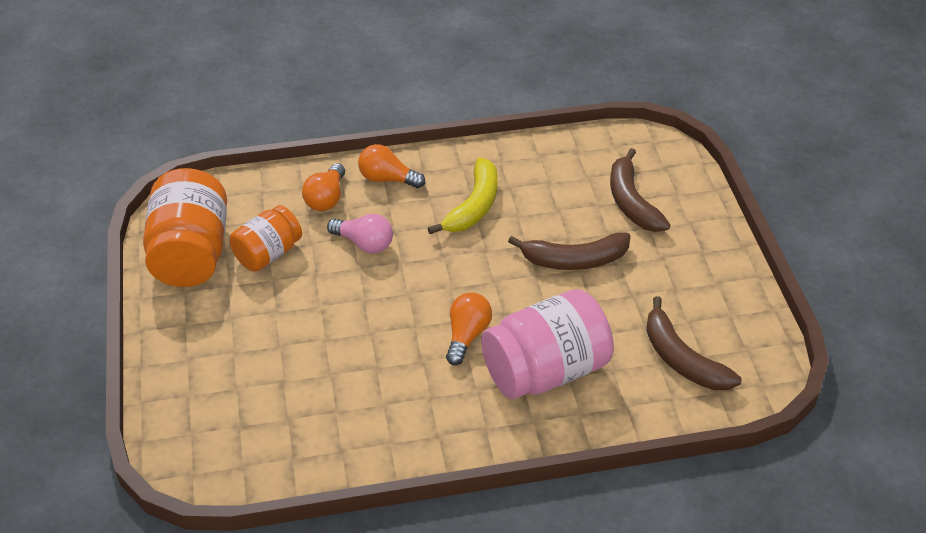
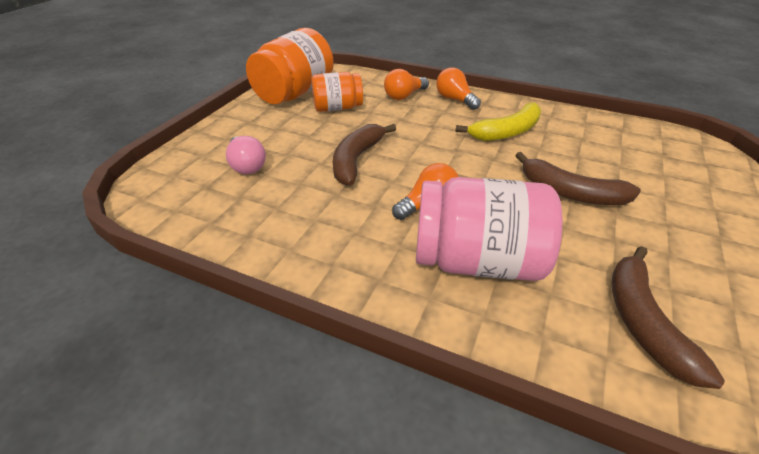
camera: 35 degrees right, 5 degrees down
pink light bulb [327,214,393,254] -> pink light bulb moved to [226,136,266,174]
brown banana [610,148,670,232] -> brown banana moved to [333,124,396,185]

